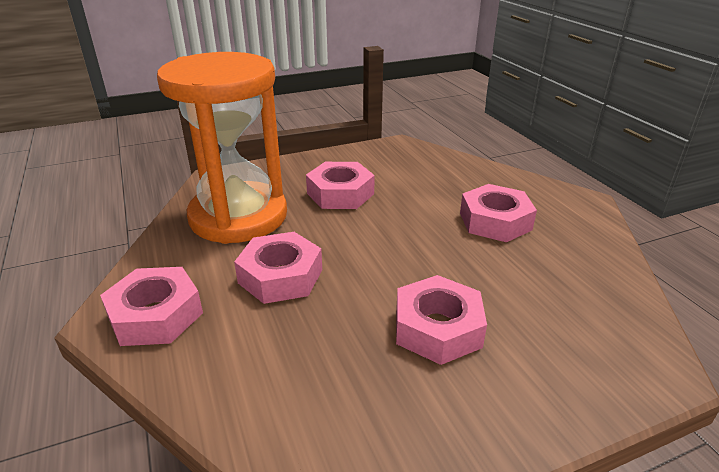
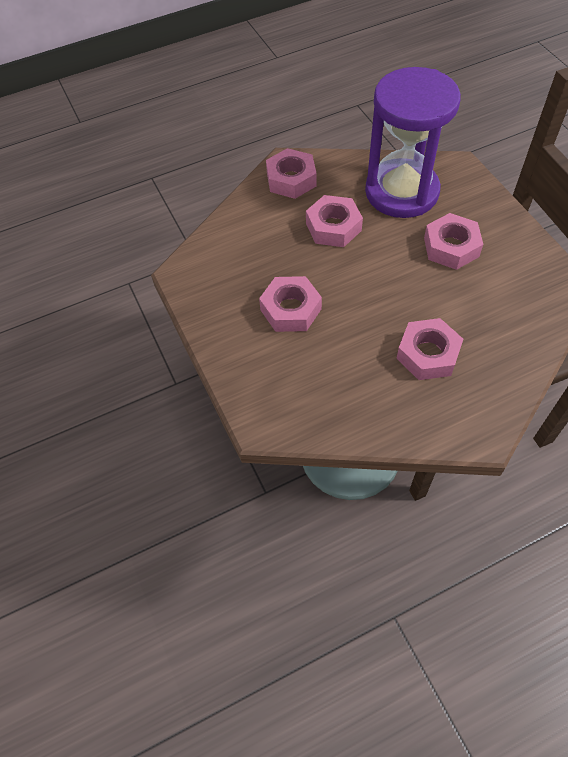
camera: 90 degrees right, 25 degrees up
orange hourglass [157,52,287,244] -> purple hourglass [365,67,461,218]

